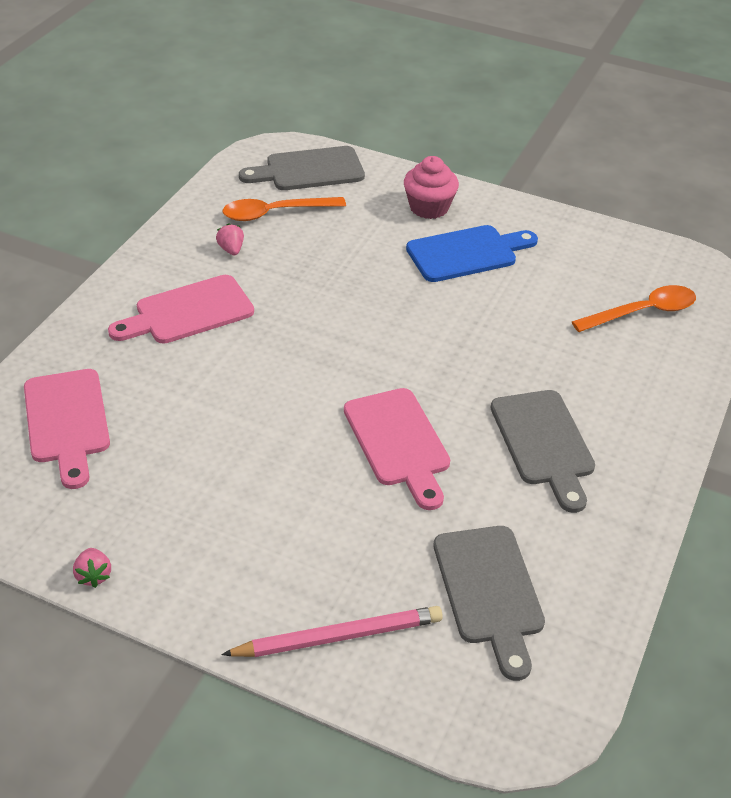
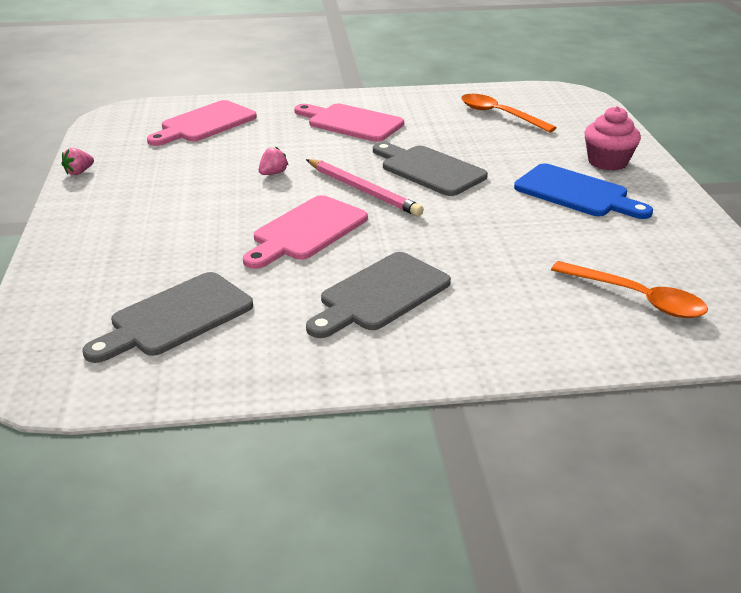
camera: 60 degrees right, 10 degrees down
pink strawberry [216,223,244,255] -> pink strawberry moved to [259,147,289,175]
pink pencil [221,606,443,657] -> pink pencil moved to [306,159,424,216]
grey cutting board [239,146,365,190] -> grey cutting board moved to [373,142,488,196]

